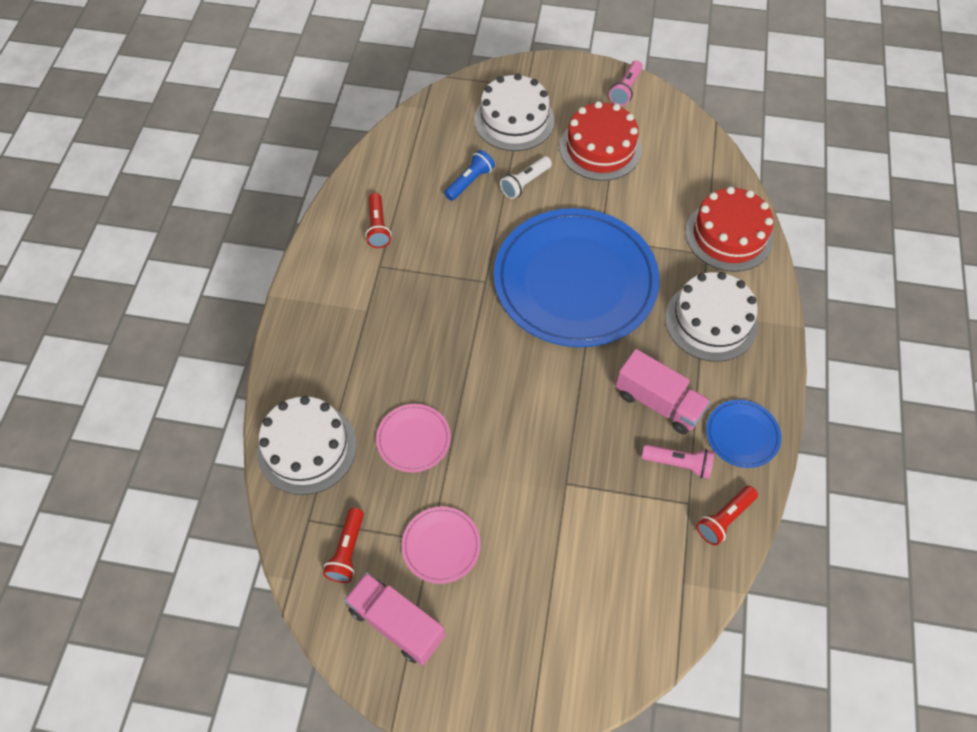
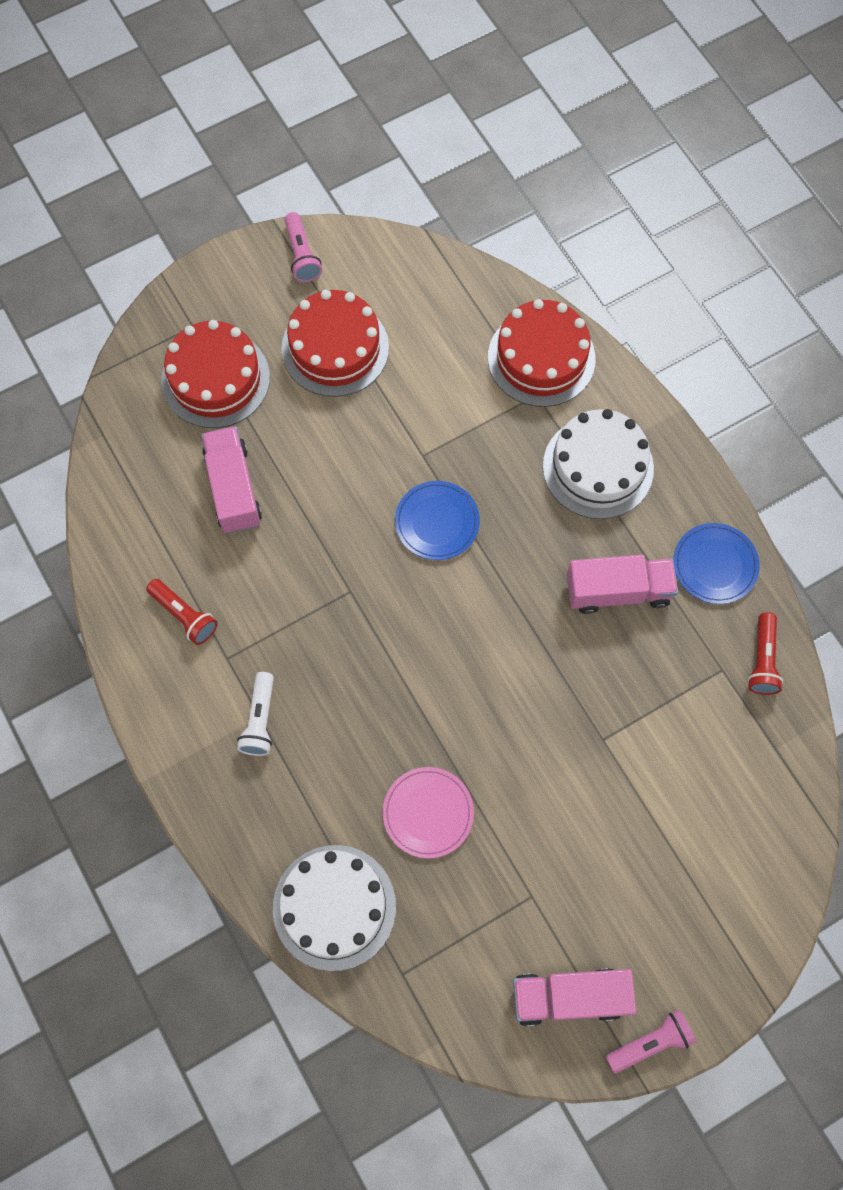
camera: 40 degrees left, 10 degrees up
red flashlight [323,508,364,583] -> none
pink plate [402,506,481,584] -> none
blue flashlight [444,150,495,201] -> pink truck [201,426,262,534]
white cake [474,74,555,151] -> red cake [161,320,270,428]
blue plate [494,208,660,347] -> blue plate [395,481,480,560], size x0.41
white flashlight [500,156,552,199] -> white flashlight moved to [237,672,274,756]
pink flashlight [642,444,714,479] -> pink flashlight moved to [606,1010,696,1073]

